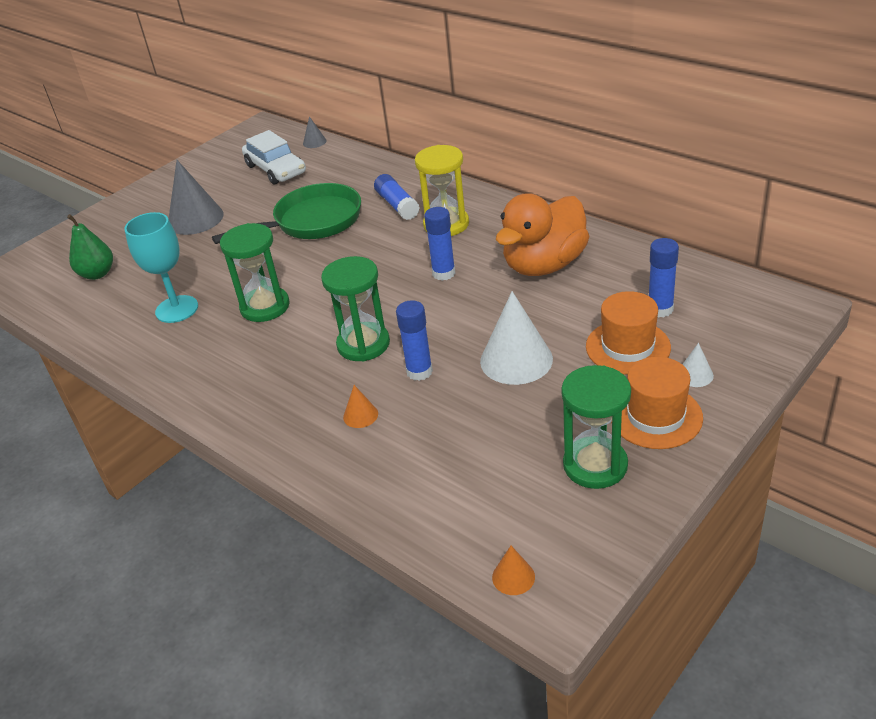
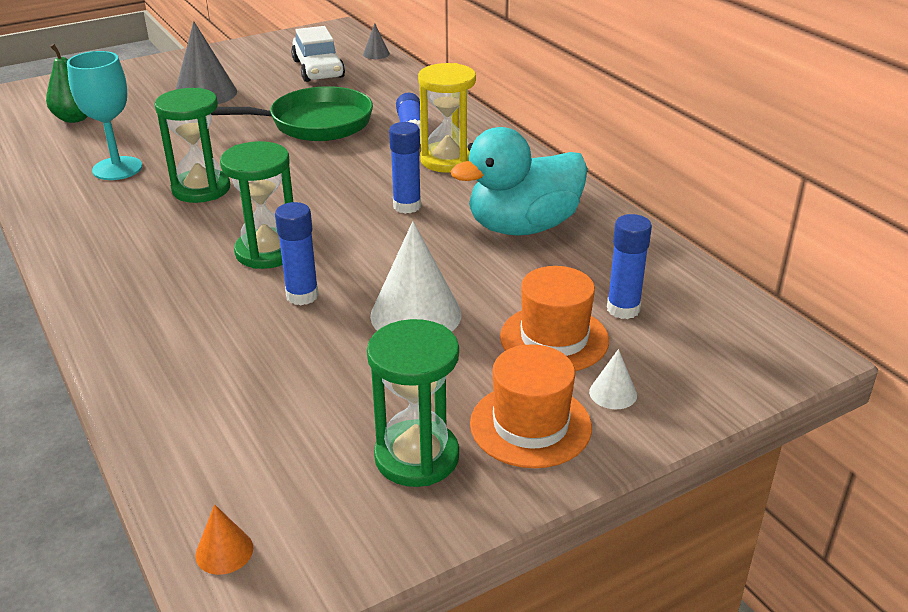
camera: 15 degrees right, 5 degrees down
orange cone [343,385,378,428] -> none
orange duck [496,193,589,276] -> turquoise duck [450,127,588,236]

